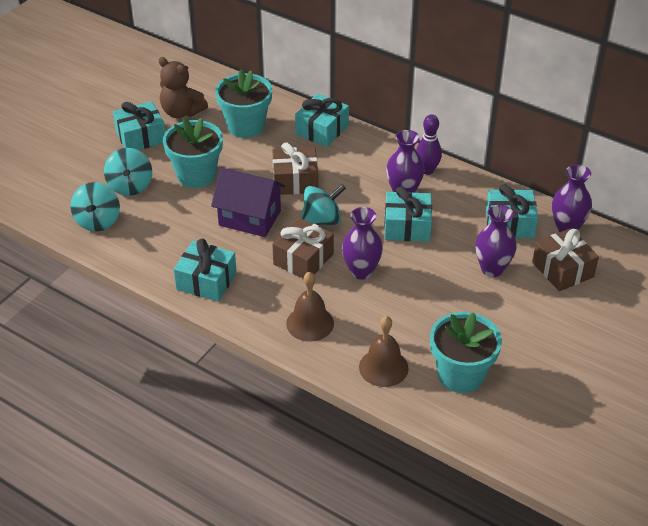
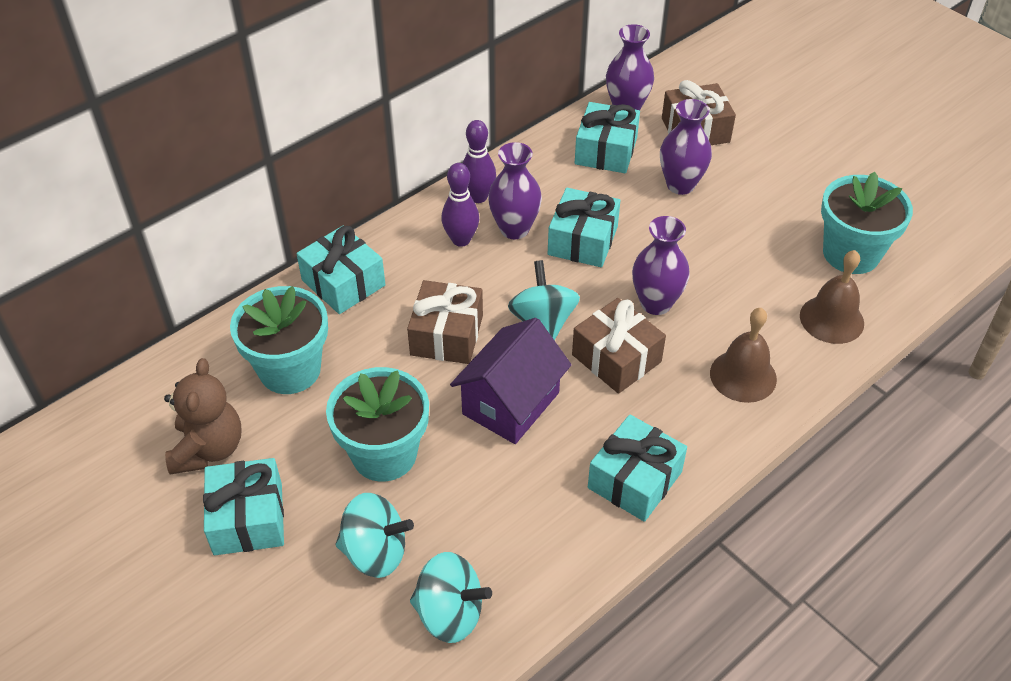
camera: 75 degrees left, 5 degrees up
brown teddy bear [159,57,208,118] -> brown teddy bear turned 45 degrees counterclockwise [164,358,242,474]
none -> purple bowling pin [441,163,479,247]

